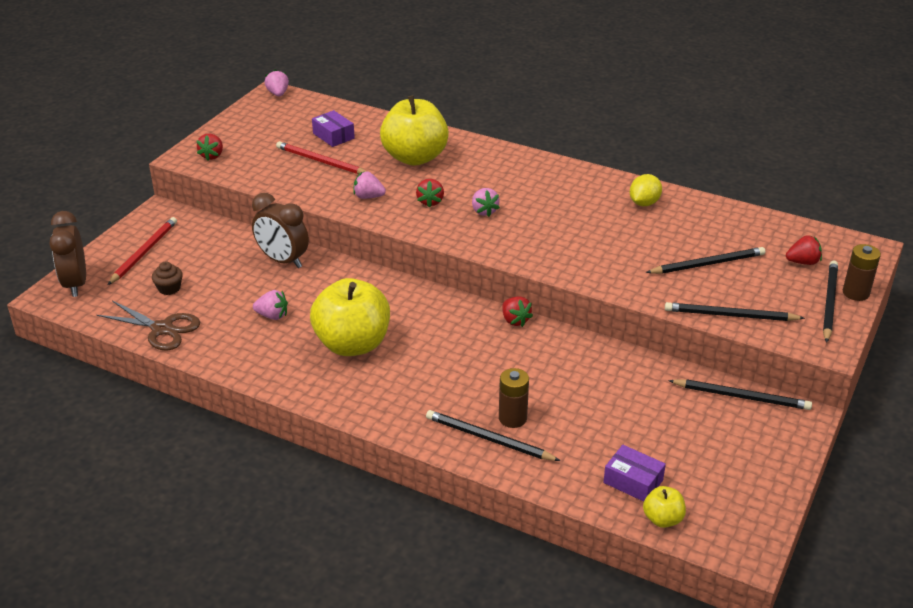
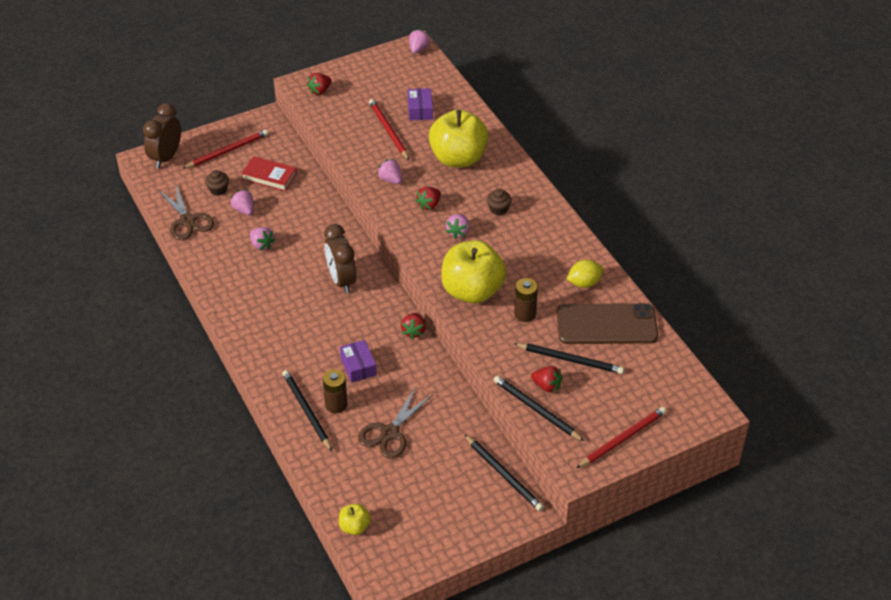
camera: 35 degrees right, 10 degrees up
brown clock [252,193,309,268] -> brown clock moved to [324,224,357,293]
yellow apple [310,278,390,356] -> yellow apple moved to [441,240,506,303]
purple box [603,445,666,502] -> purple box moved to [340,340,377,383]
red strawberry [786,235,822,265] -> red strawberry moved to [531,366,562,393]
black pencil [823,260,838,343] -> red pencil [576,407,666,468]
brown battery [843,244,881,301] -> brown battery moved to [514,278,538,322]
none -> pink strawberry [230,190,254,215]
none -> red book [241,156,297,191]
none -> brown scissors [358,386,433,459]
none -> brown cupcake [487,188,512,215]
none -> brown phone [557,303,658,344]

